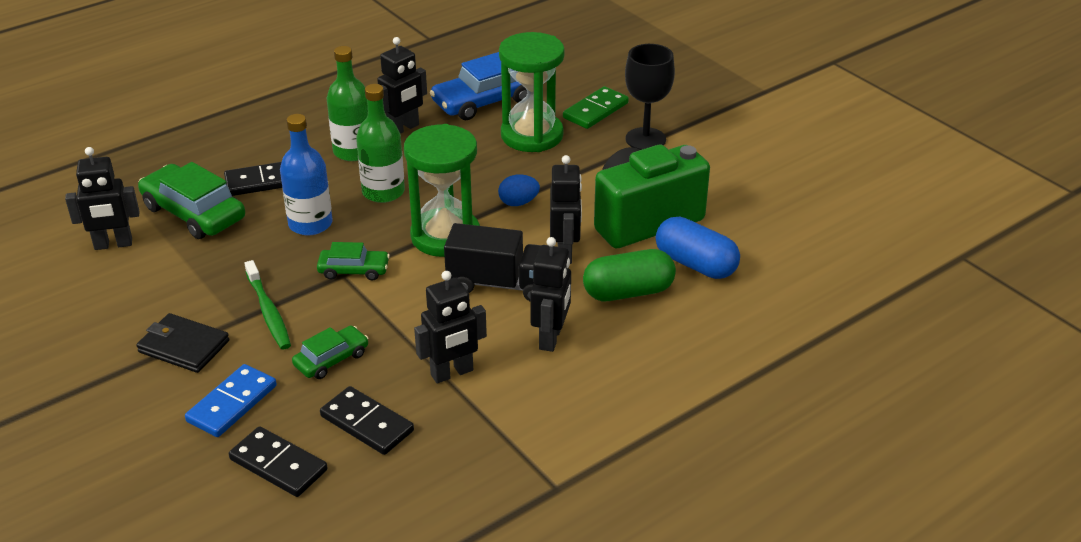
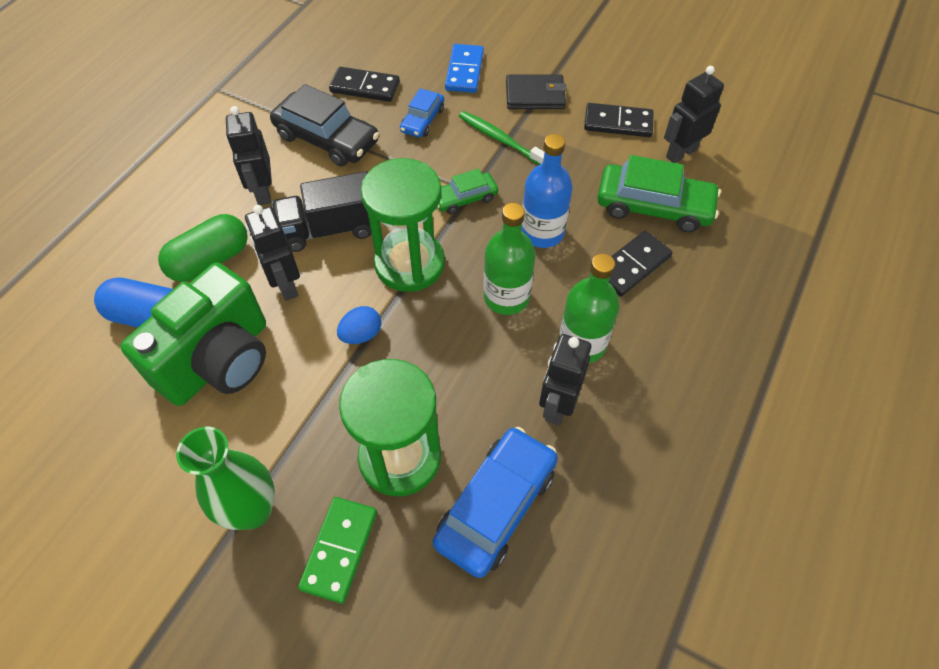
camera: 155 degrees right, 20 degrees up
black domino [229,426,327,497] -> black domino moved to [584,103,654,137]
green car [292,326,368,379] -> blue car [400,88,444,138]
black robot [414,271,487,383] -> black car [270,84,379,167]
black goblet [625,44,675,150] -> green vase [176,427,275,530]

